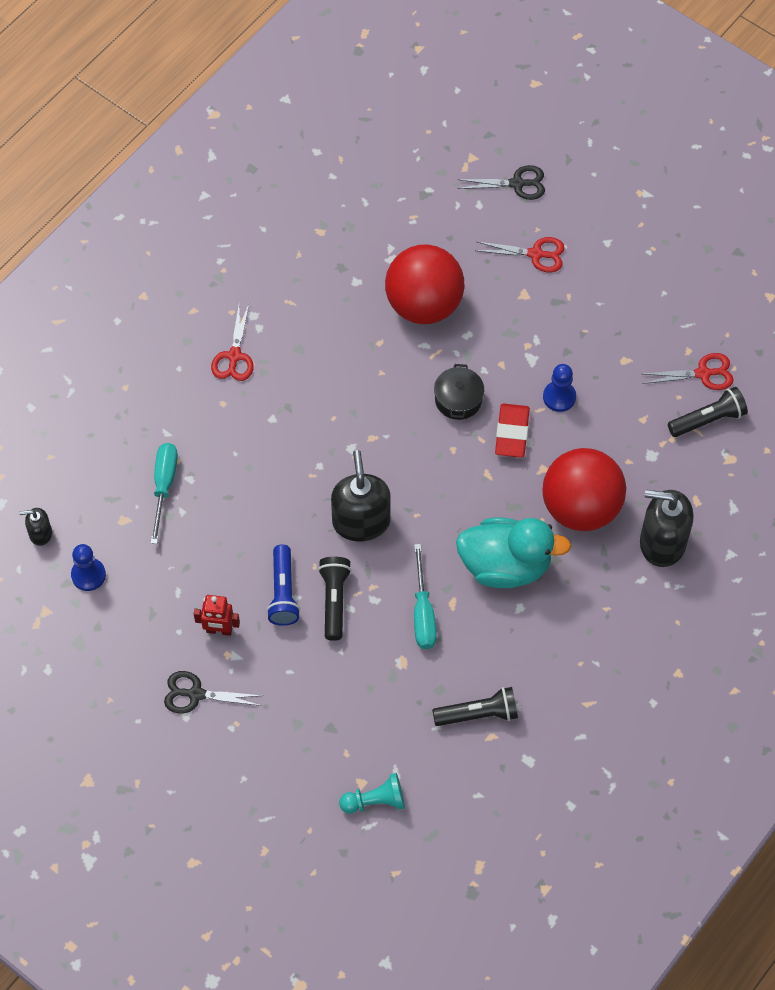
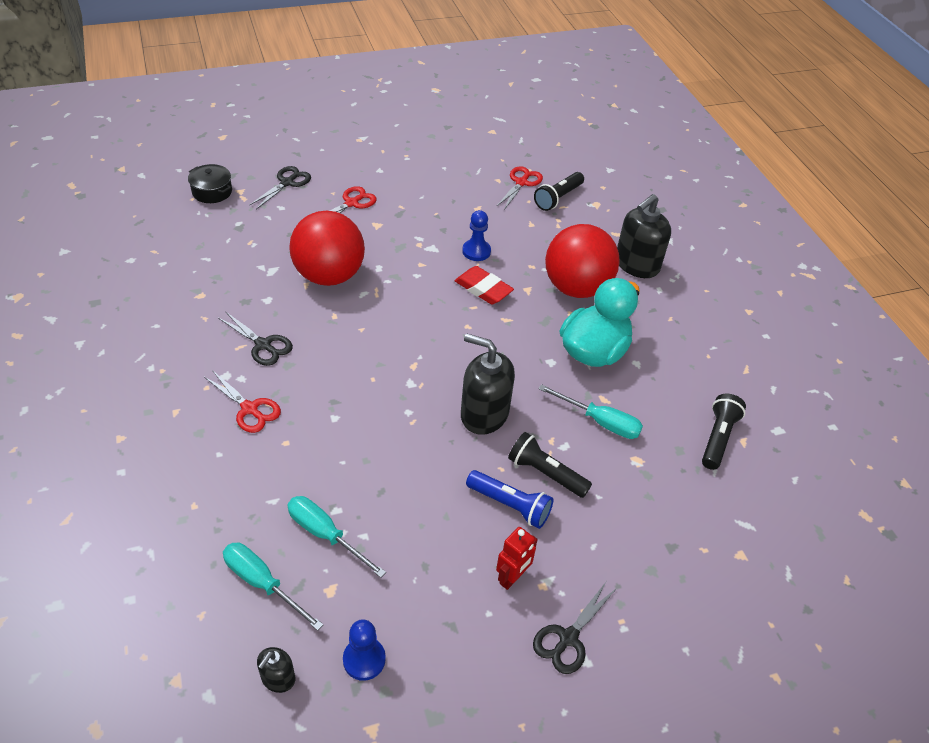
camera: 60 degrees left, 15 degrees down
turquoise pawn [339,773,405,814] -> none
black pot [434,364,484,420] -> black pot moved to [188,164,232,203]
black flashlight [668,387,748,437] -> black flashlight turned 150 degrees counterclockwise [534,172,584,211]
none -> black scissors [218,311,293,366]
none -> turquoise screwdriver [223,542,323,631]

